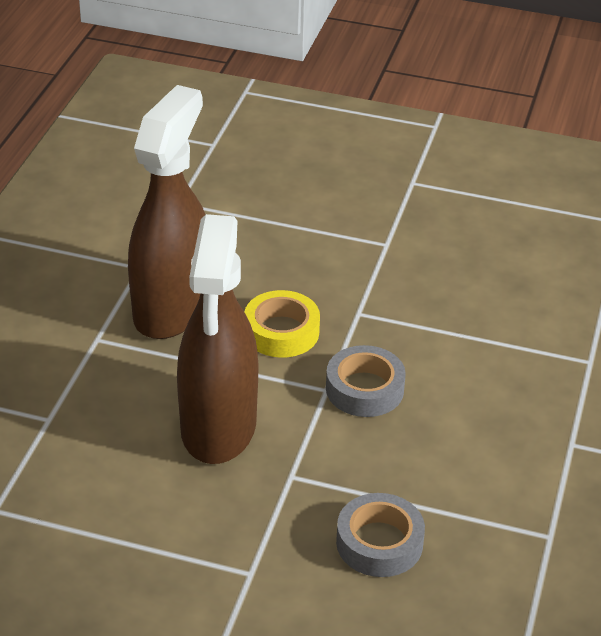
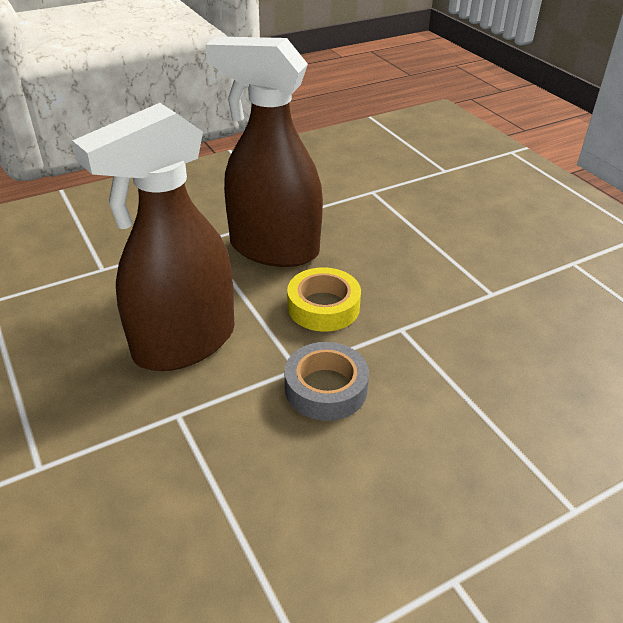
camera: 45 degrees right, 0 degrees up
brown spray bottle [128,85,205,339] -> brown spray bottle turned 135 degrees counterclockwise [205,36,323,267]
grey tape [336,493,425,577] -> none

